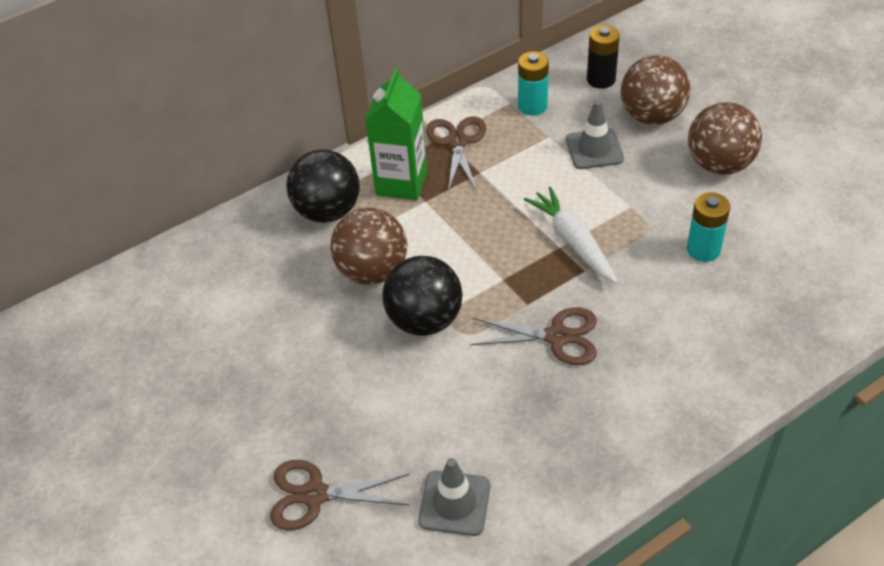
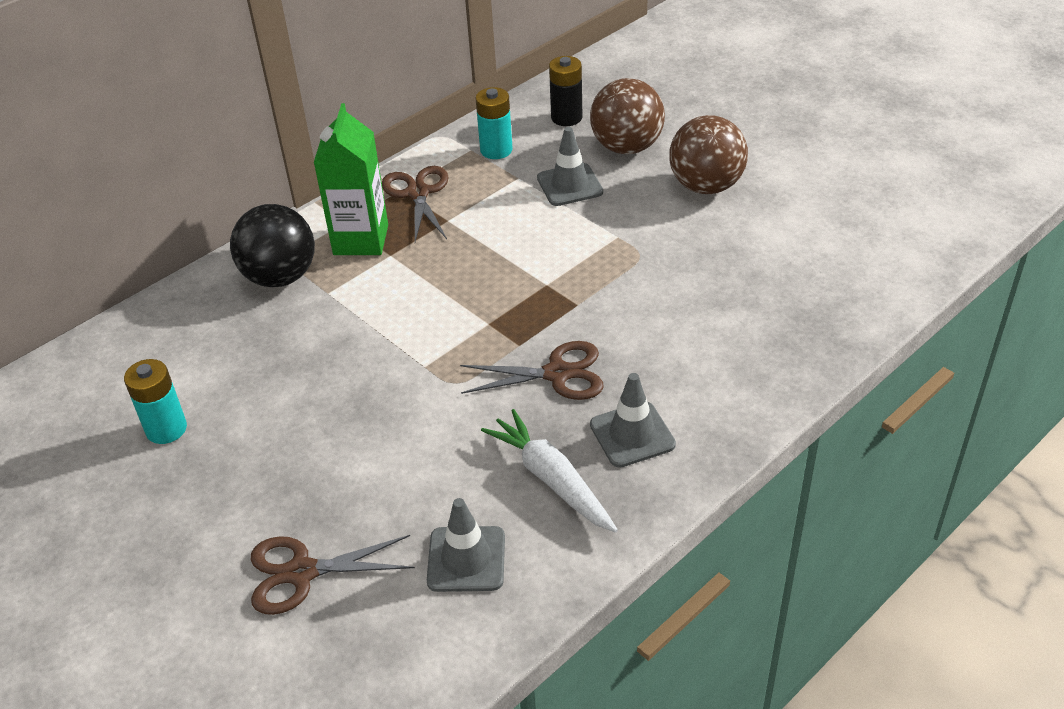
camera: 10 degrees left, 5 degrees down
brown ball [330,208,407,285] -> none
black ball [382,256,463,336] -> none
white carrot [524,186,618,284] -> white carrot moved to [481,409,618,533]
turquoise battery [687,192,730,262] -> turquoise battery moved to [124,359,187,444]
none -> grey traffic cone [590,373,676,468]

